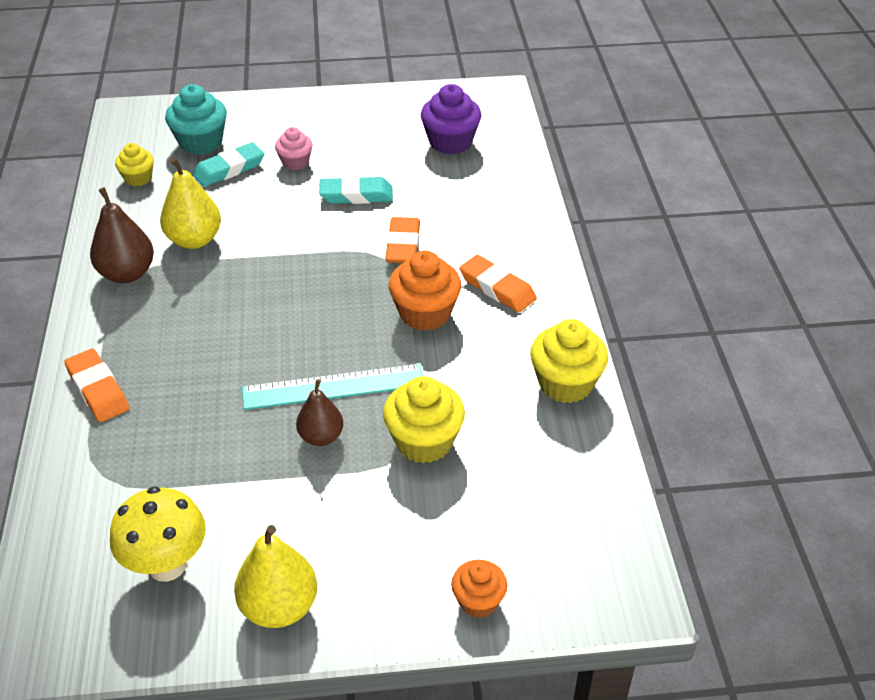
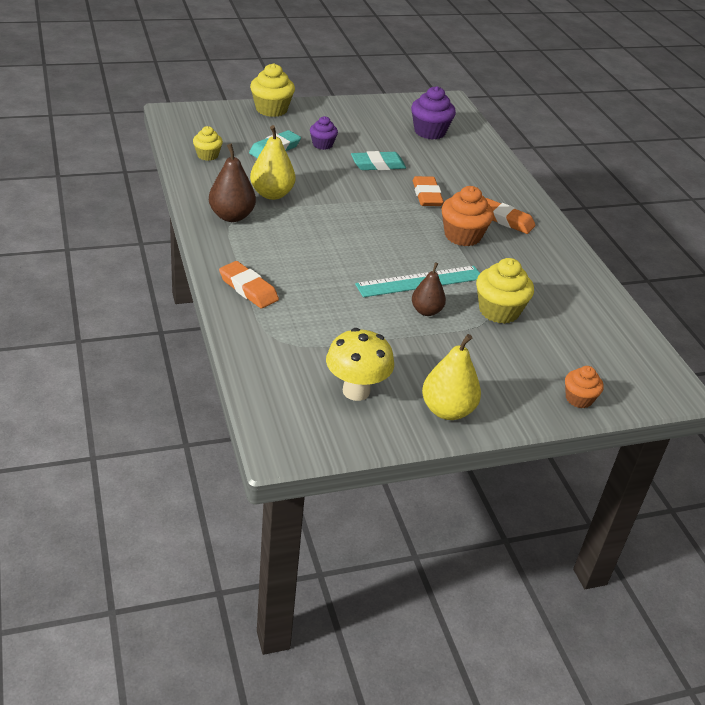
camera: 15 degrees left, 5 degrees down
turquoise cupcake [165,84,227,155] -> none
pink cupcake [275,127,313,170] -> purple cupcake [310,116,338,150]
yellow cupcake [530,319,608,403] -> yellow cupcake moved to [250,63,295,117]

